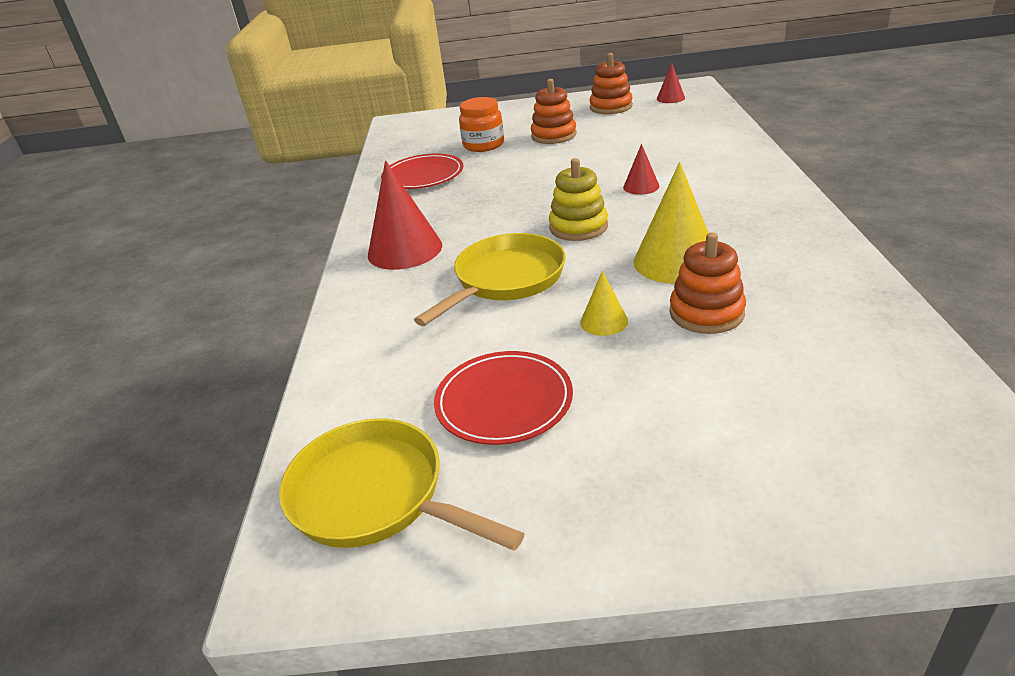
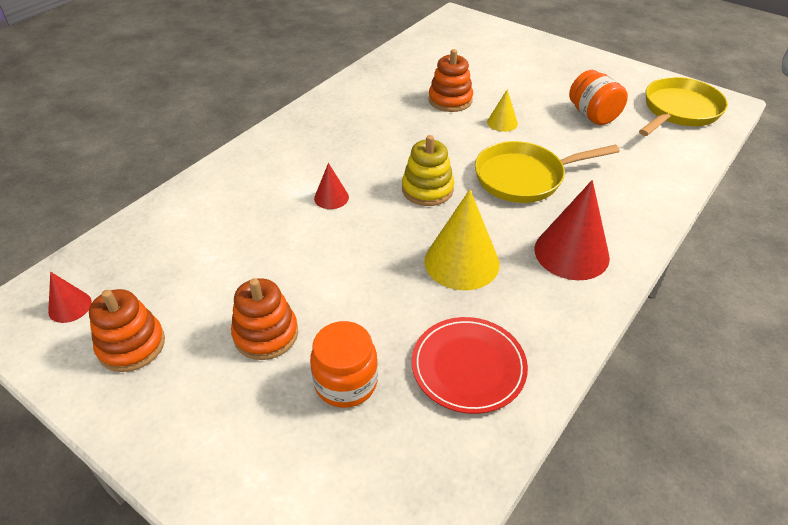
camera: 145 degrees left, 10 degrees up
yellow pan [279,418,525,551] -> yellow pan turned 120 degrees counterclockwise [639,77,728,136]
red plate [434,351,573,445] -> orange jar [569,70,628,125]
yellow cone [634,162,708,284] -> yellow cone moved to [424,189,499,290]

